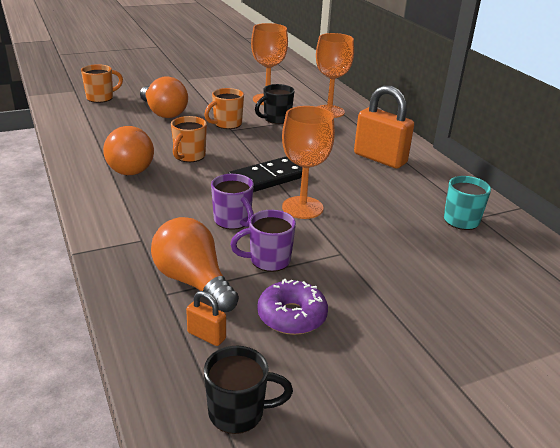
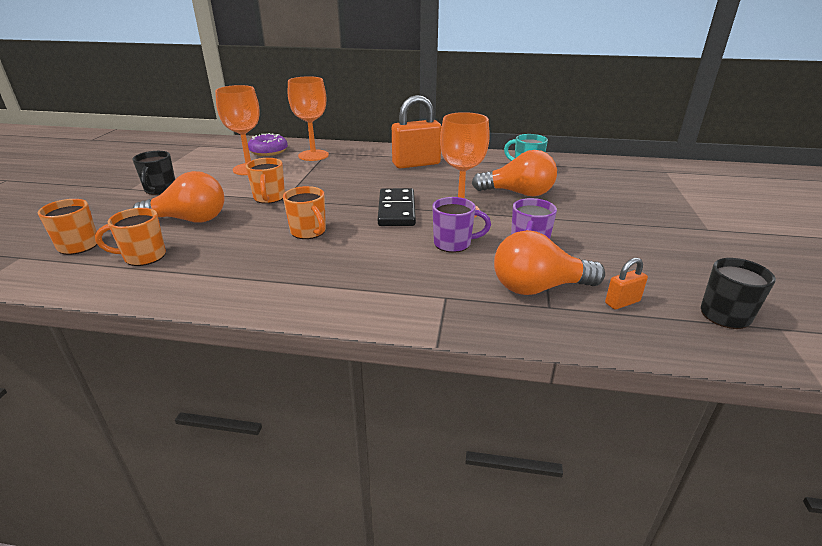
camera: 55 degrees left, 0 degrees up
orange light bulb [103,126,154,175] -> orange light bulb moved to [472,150,557,196]
black mug [255,84,294,124] -> black mug moved to [132,151,175,195]
purple donut [257,279,328,335] -> purple donut moved to [248,133,288,156]
none -> orange mug [95,208,166,266]

